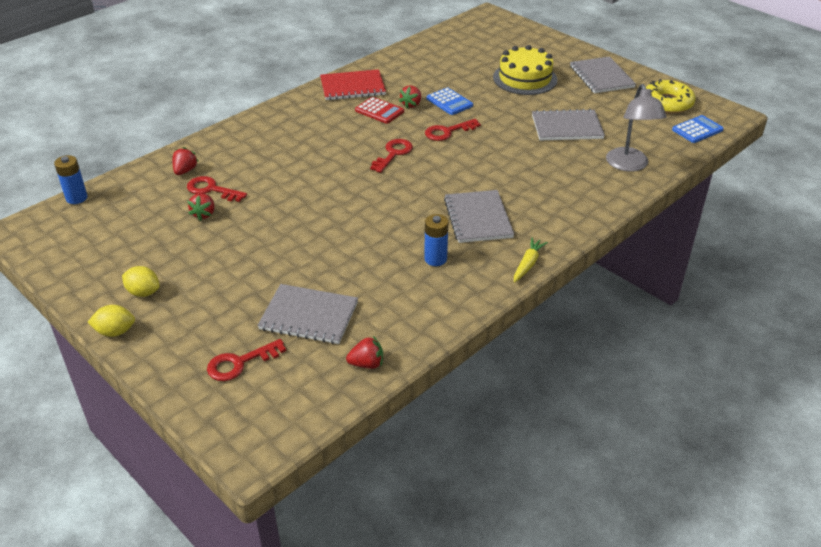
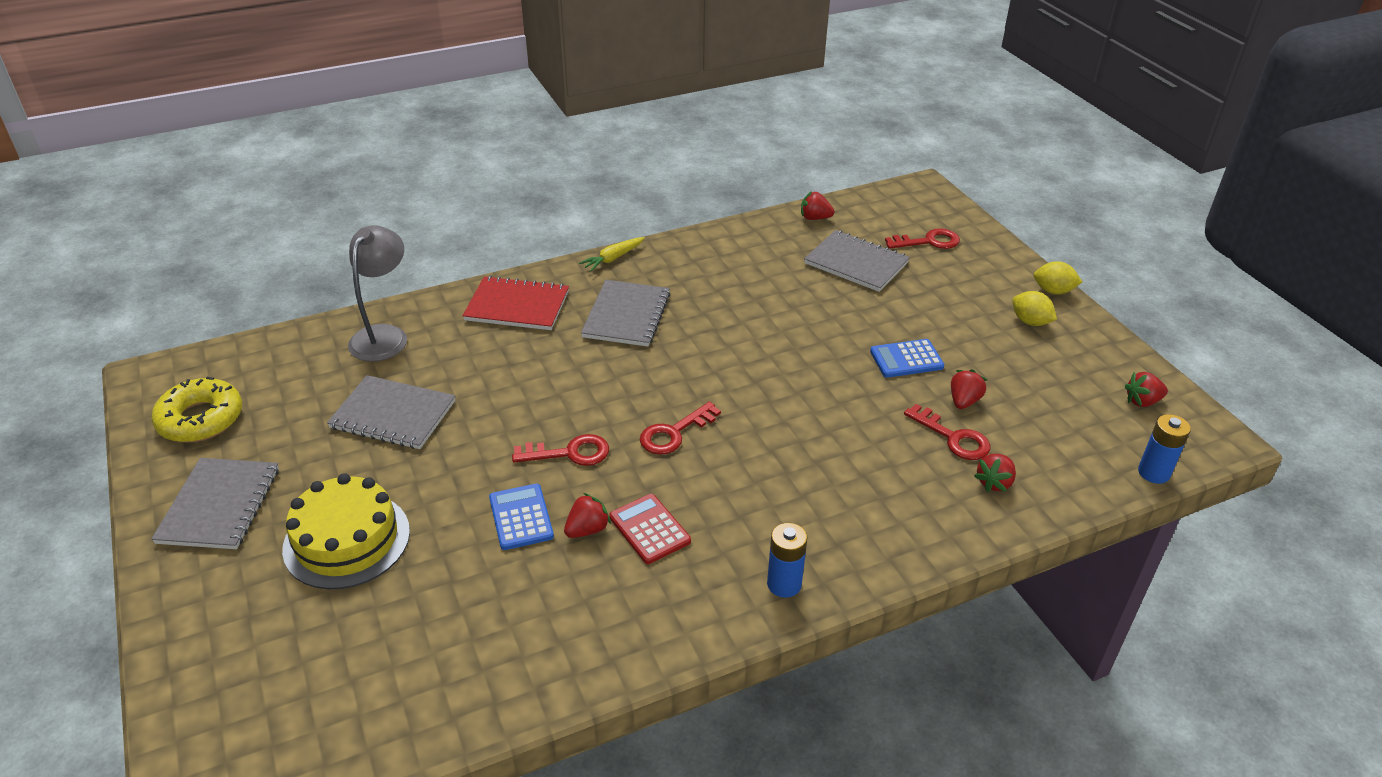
camera: 160 degrees left, 0 degrees up
red notebook [320,69,386,100] -> red notebook moved to [463,276,569,330]
blue battery [424,214,448,266] -> blue battery moved to [767,523,807,598]
blue calculator [672,115,724,143] -> blue calculator moved to [870,339,944,378]
none -> red strawberry [1125,372,1168,407]

